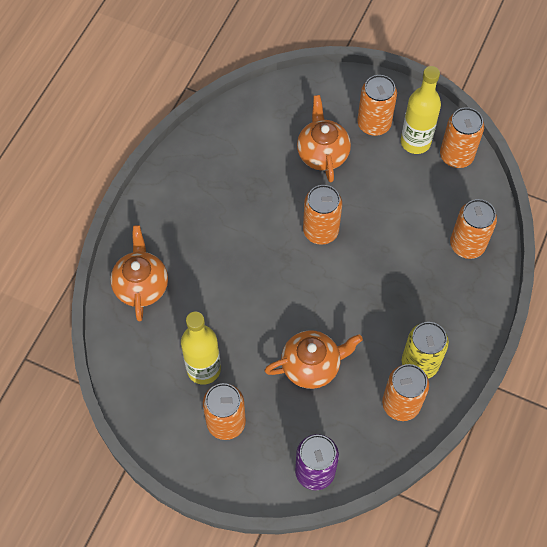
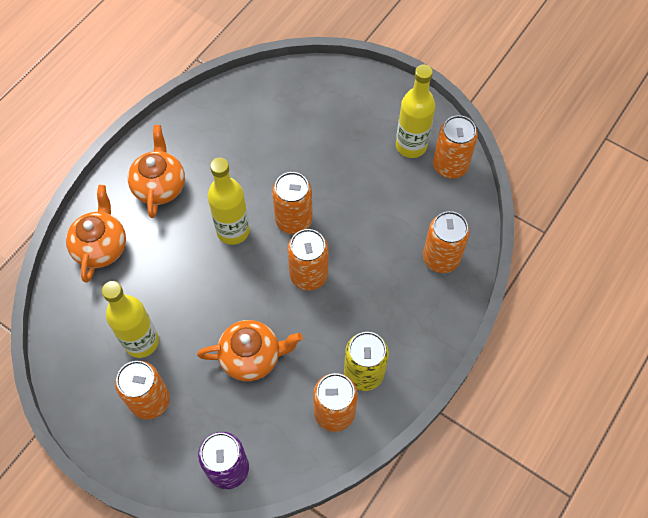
camera: 10 degrees right, 0 degrees up
orange teapot [297,95,351,183] -> orange teapot moved to [128,125,185,218]
orange can [357,75,397,136] -> orange can moved to [287,229,328,291]
none -> yellow bottle [208,158,250,245]

